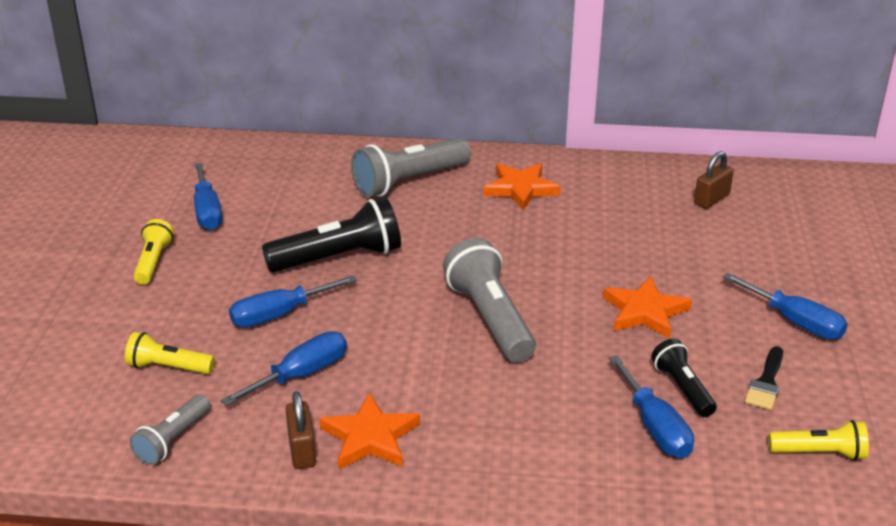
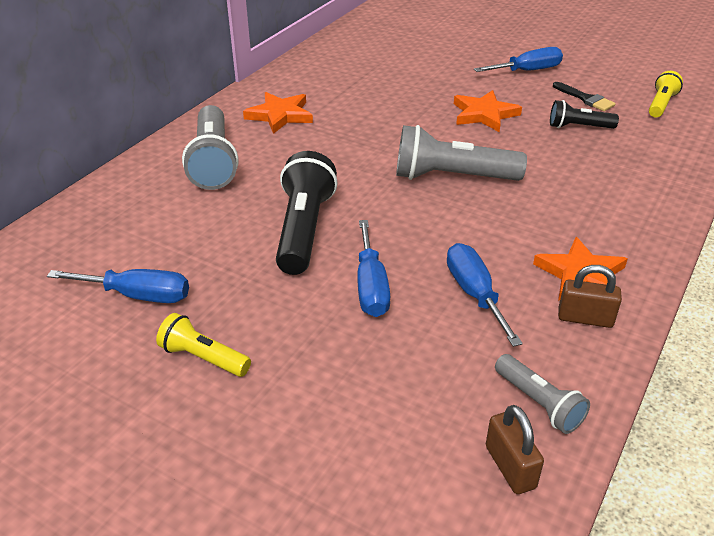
camera: 65 degrees left, 5 degrees up
yellow flashlight [125,332,215,374] -> none
blue screwdriver [609,355,694,458] -> none
brown padlock [694,151,734,209] -> brown padlock moved to [486,405,544,494]

